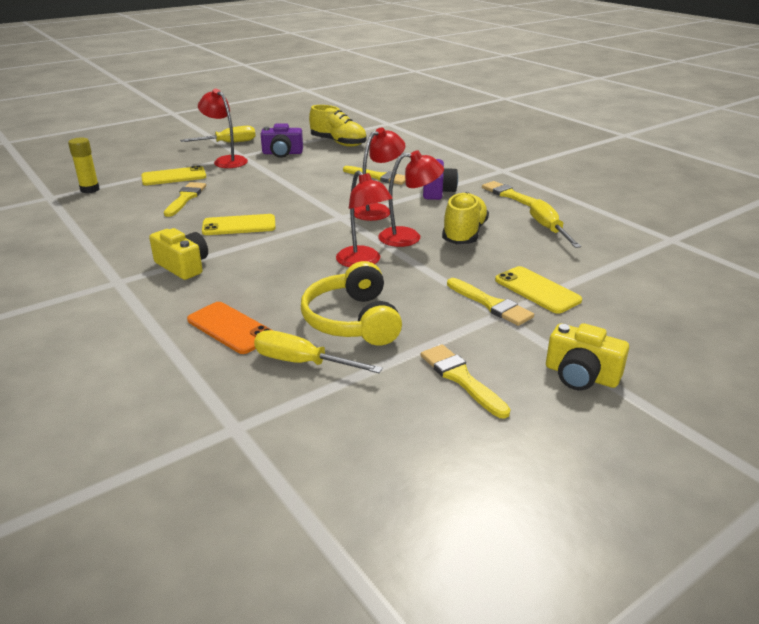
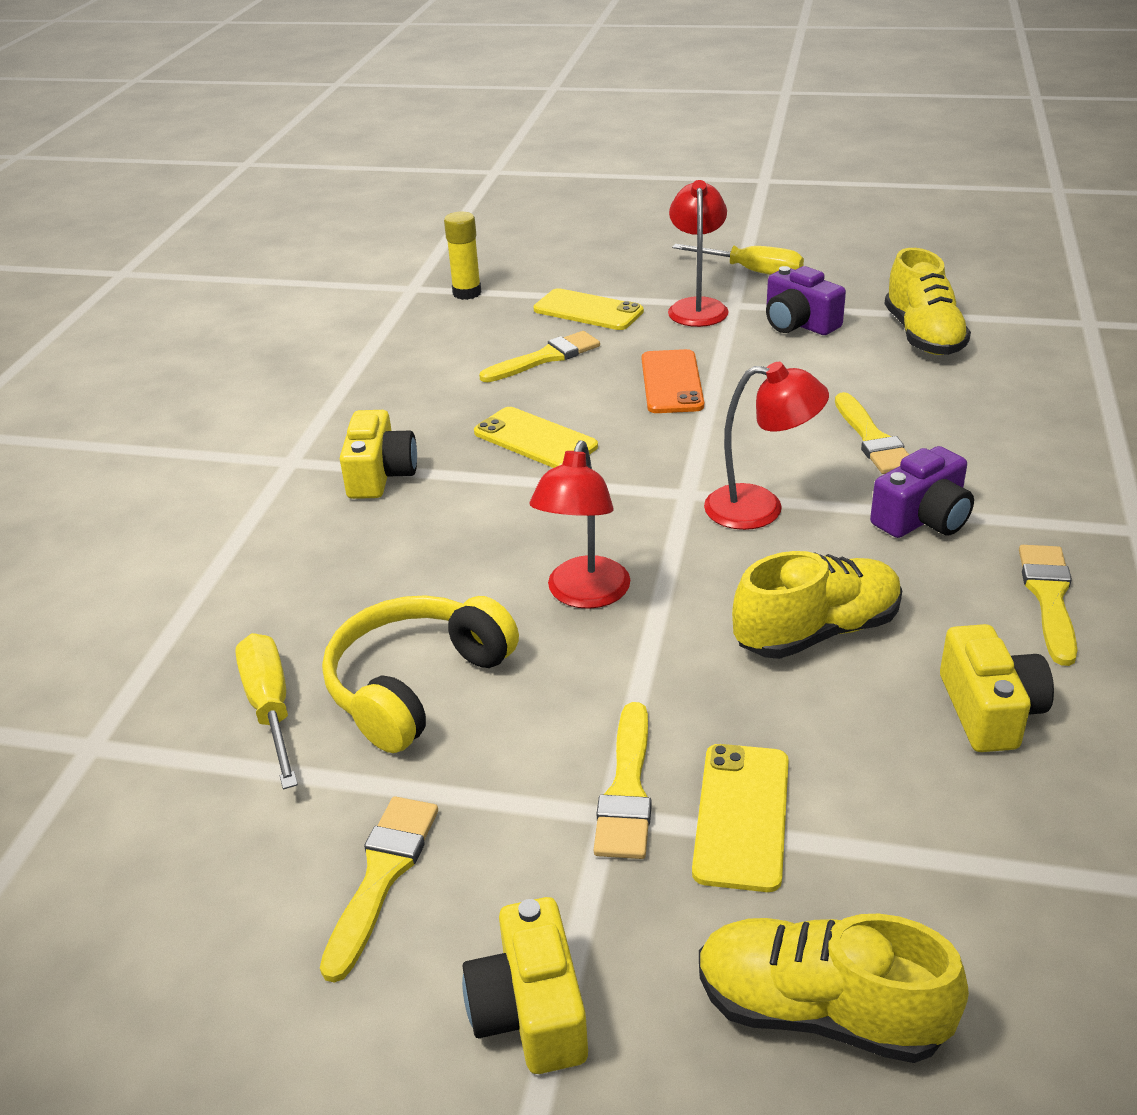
camera: 50 degrees right, 5 degrees up
orange phone [187,302,272,354] -> orange phone moved to [642,349,704,413]
red lamp [378,150,444,247] -> none
yellow screwdriver [530,199,581,248] -> yellow camera [940,624,1054,752]
none -> yellow shoe [699,914,969,1063]

